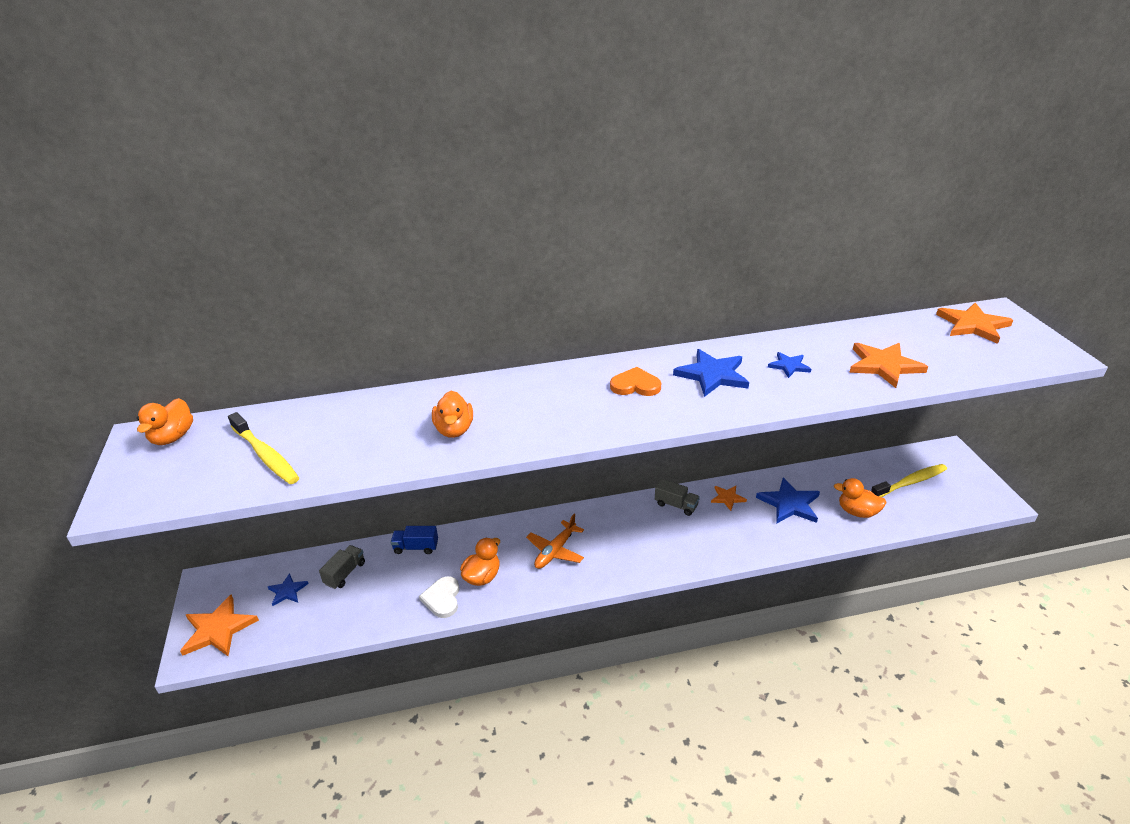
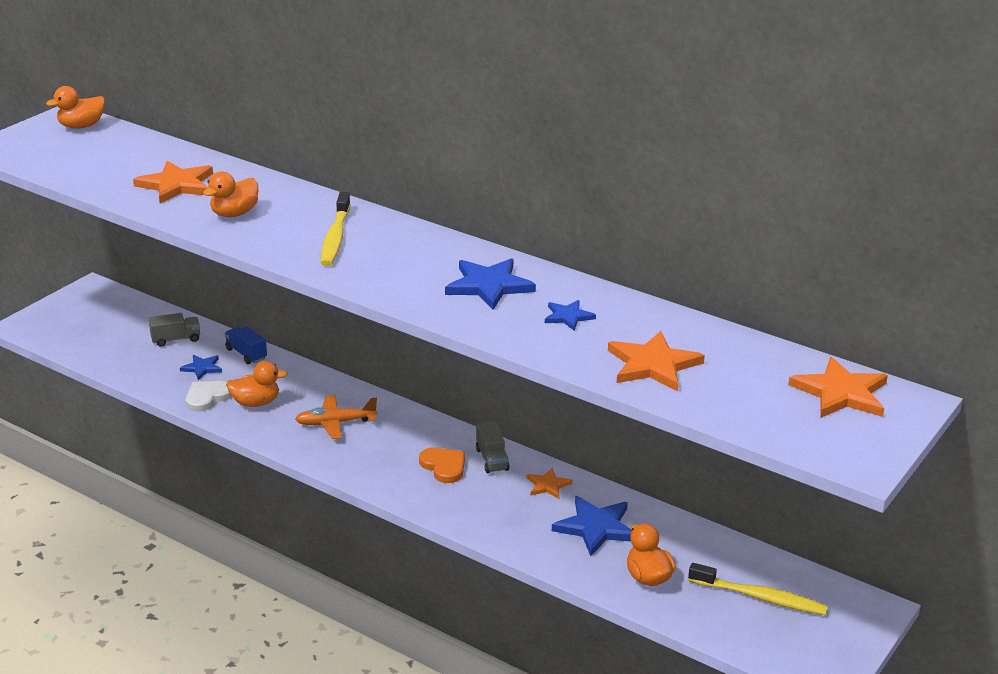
camera: 45 degrees right, 5 degrees down
orange star [180,594,259,656] -> orange star moved to [133,161,213,203]
yellow toothbrush [228,412,299,484] -> yellow toothbrush moved to [321,192,350,266]
blue star [268,573,309,606] -> blue star moved to [180,355,222,380]
orange heart [610,367,661,396] -> orange heart moved to [419,447,465,483]

